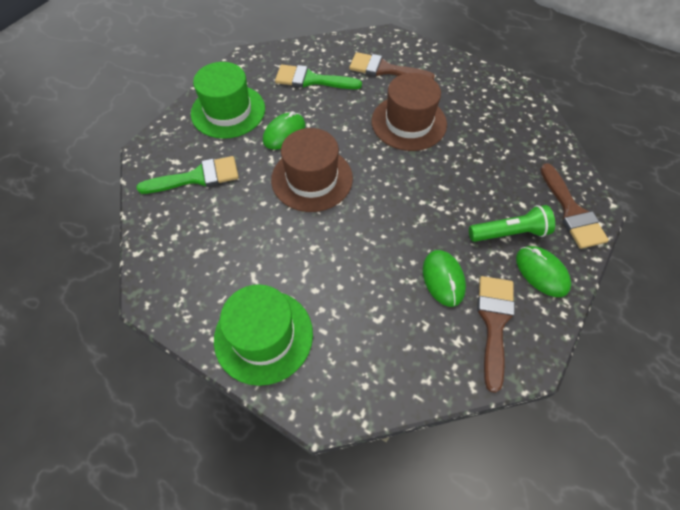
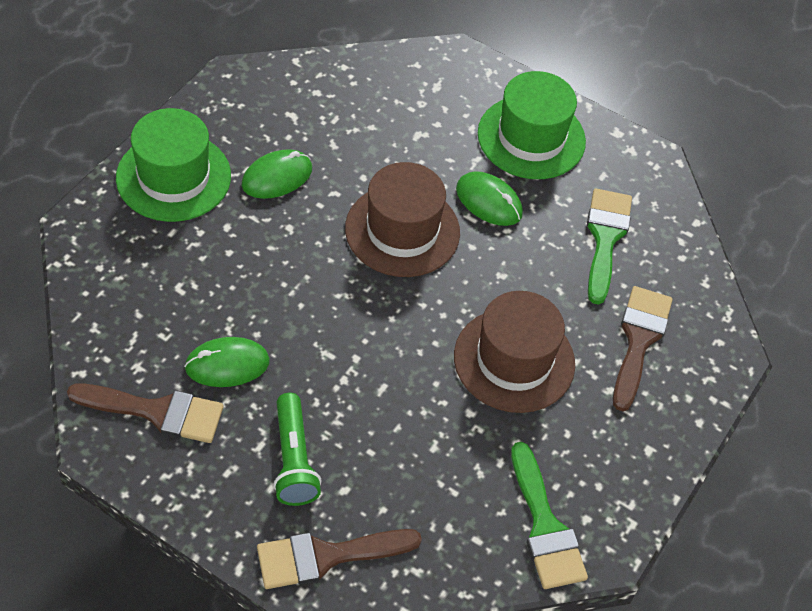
camera: 85 degrees right, 5 degrees down
green brush [136,156,239,194] -> green brush moved to [511,442,588,589]
green mouse [516,246,571,297] -> green mouse moved to [242,149,312,199]

